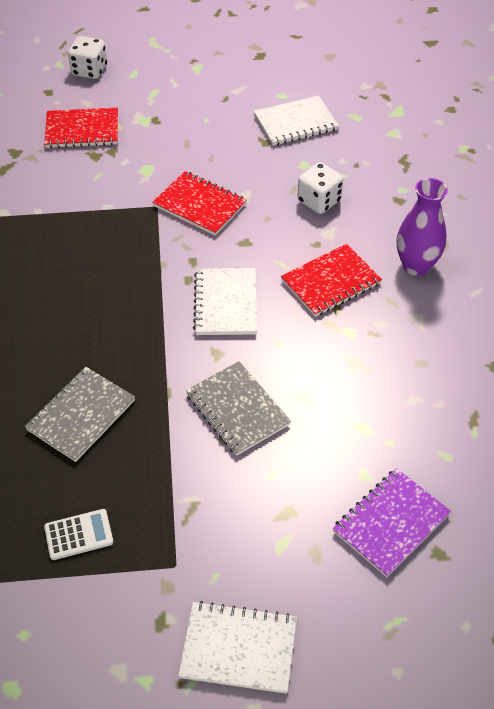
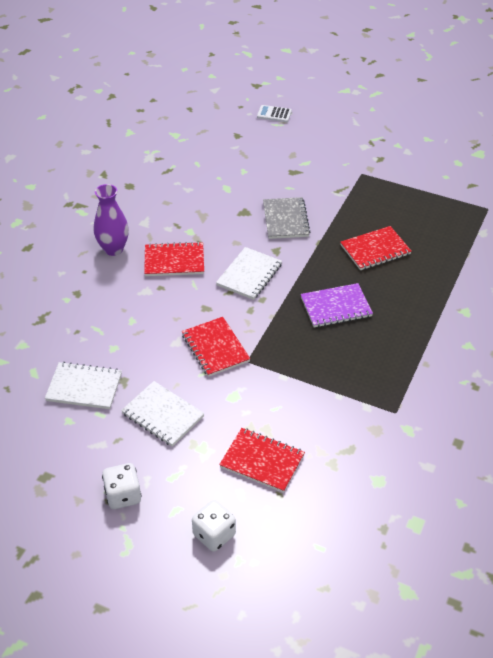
camera: 150 degrees left, 5 degrees down
grey notebook [25,367,135,462] -> red notebook [340,226,412,270]
white calculator [44,509,114,560] -> white calculator moved to [257,105,292,122]
white notebook [178,601,297,694] -> white notebook moved to [121,381,205,447]
white dice [297,162,343,214] -> white dice moved to [102,463,142,509]
purple notebook [332,468,451,577] -> purple notebook moved to [301,283,373,327]

